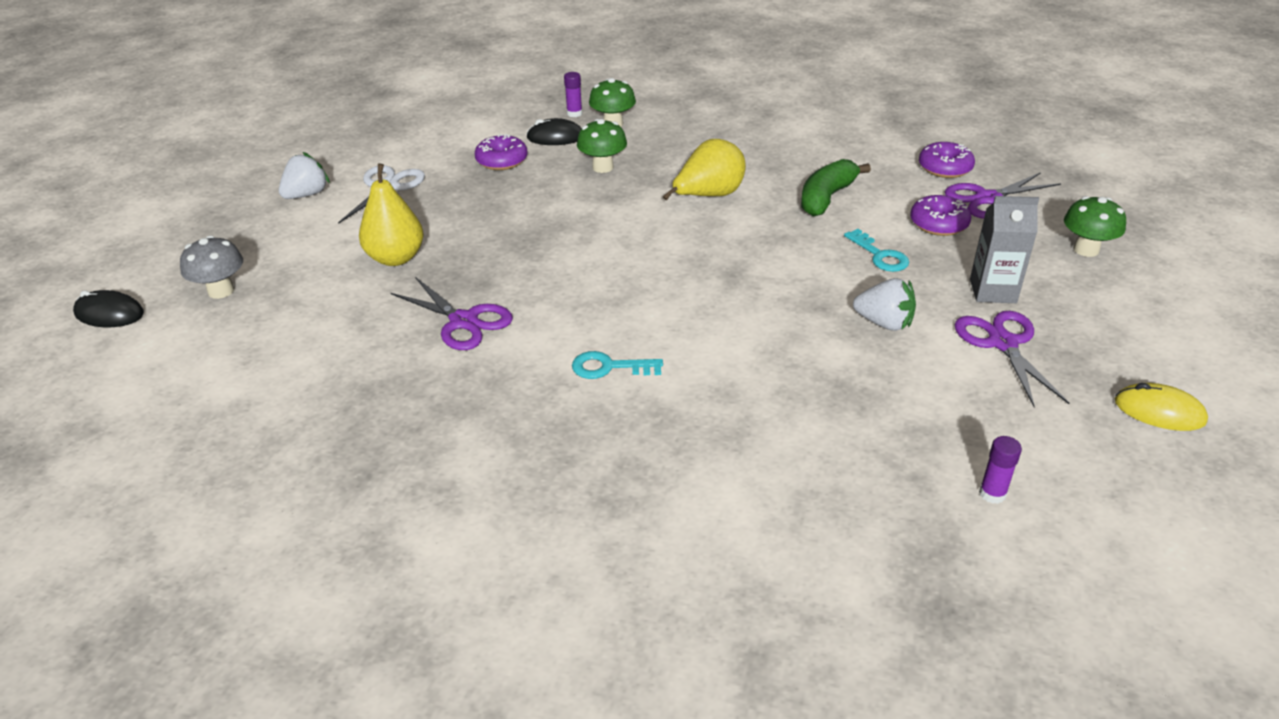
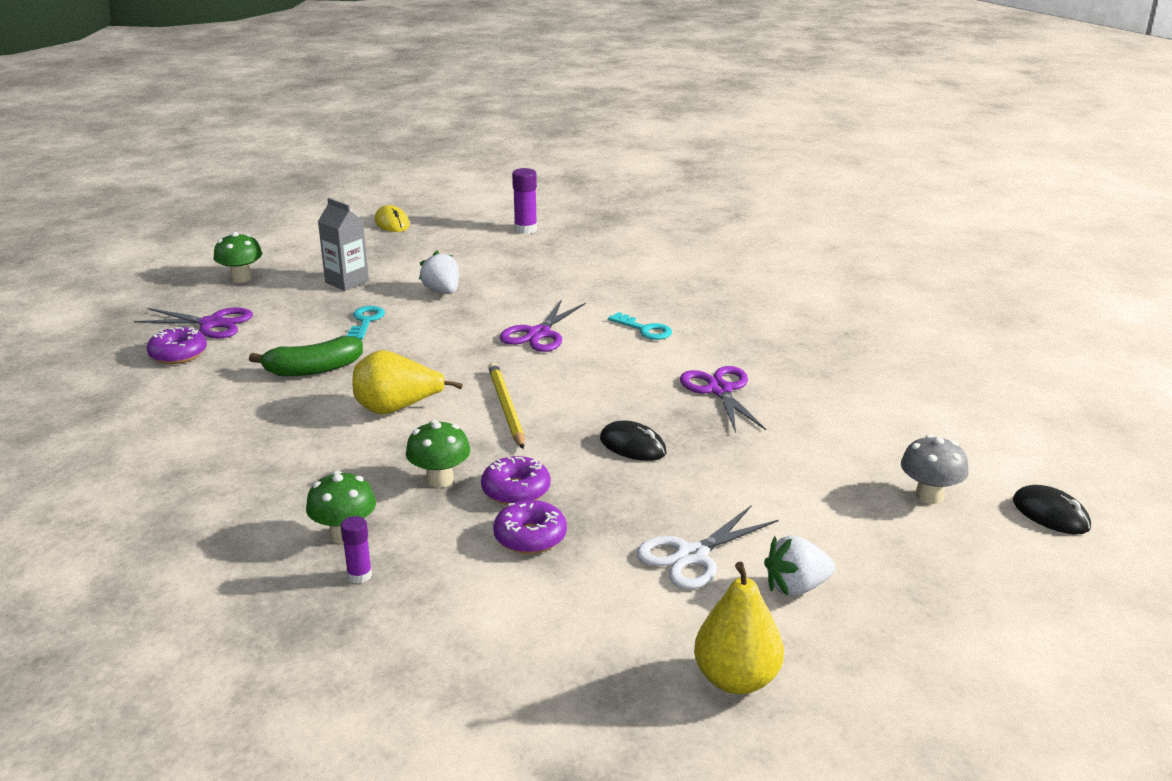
camera: 145 degrees left, 10 degrees down
yellow pear [359,163,424,266] -> yellow pear moved to [694,562,784,694]
black mouse [527,118,582,145] -> black mouse moved to [600,421,667,461]
purple donut [910,195,971,236] -> purple donut moved to [481,456,550,505]
purple scissors [954,311,1069,407] -> purple scissors moved to [500,299,586,352]
purple glue stick [979,436,1022,504] -> purple glue stick [512,168,537,234], size x1.55
none -> yellow pencil [488,363,525,449]

